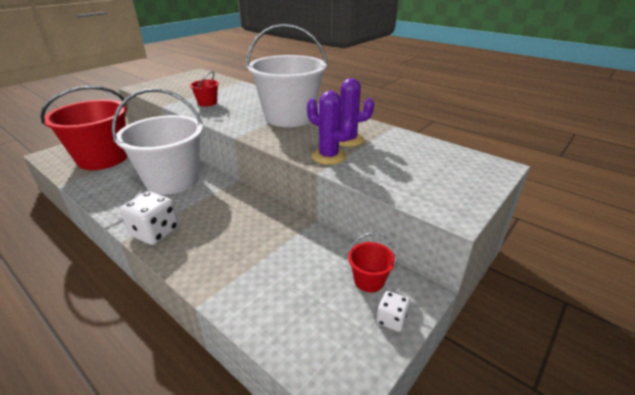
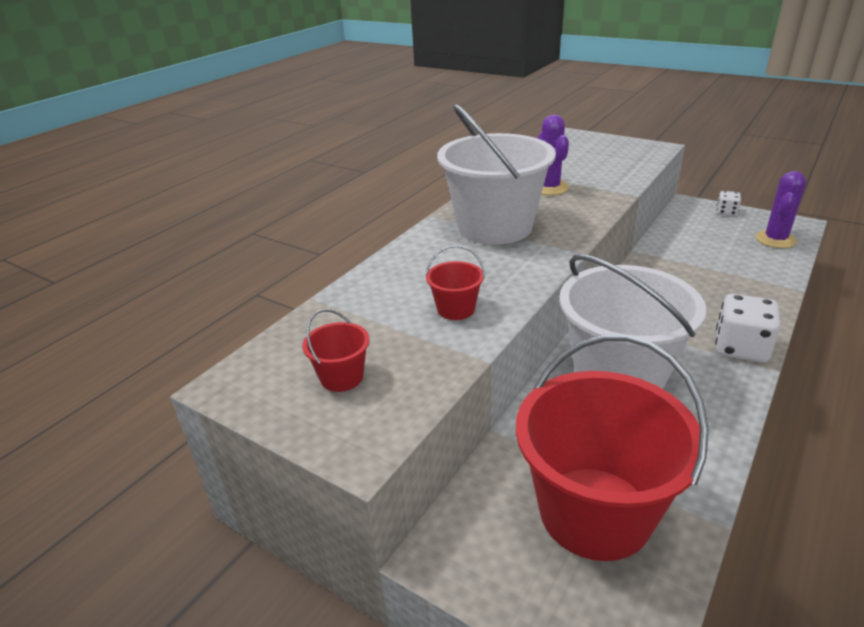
camera: 95 degrees left, 0 degrees up
purple cactus [307,91,354,165] -> purple cactus moved to [756,171,806,248]
red bucket [348,233,396,292] -> red bucket moved to [302,309,370,392]

